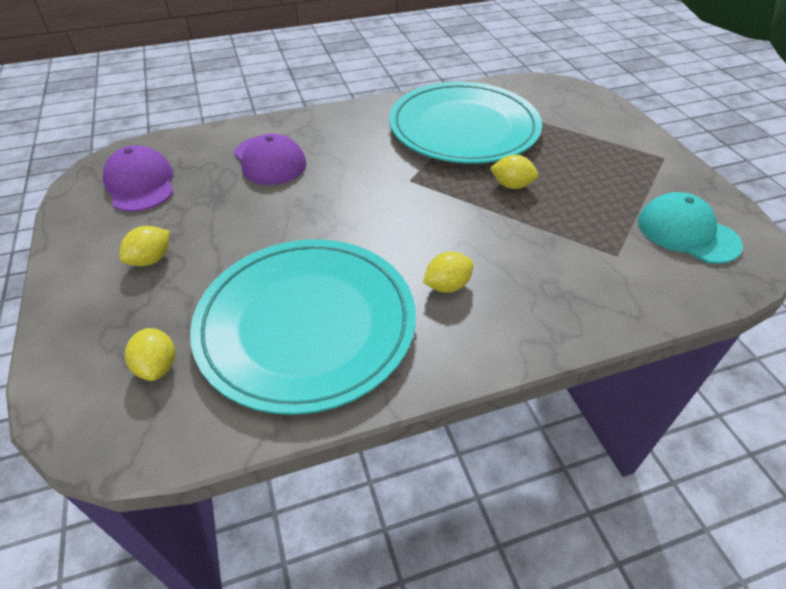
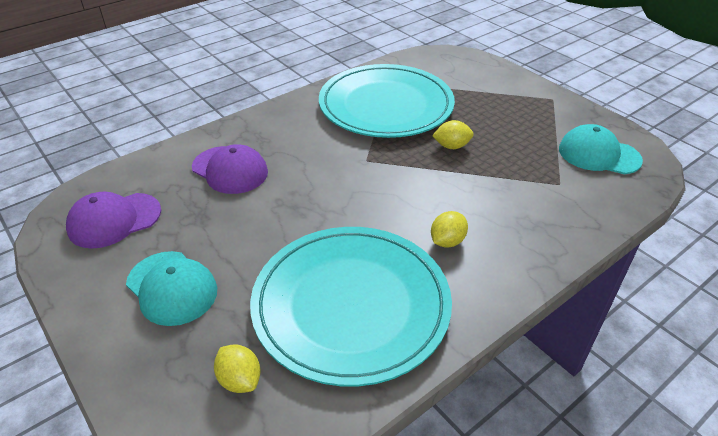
camera: 20 degrees left, 5 degrees down
purple cap [103,145,174,212] -> purple cap turned 75 degrees counterclockwise [66,191,161,249]
yellow lemon [119,226,170,266] -> turquoise cap [126,251,217,326]

